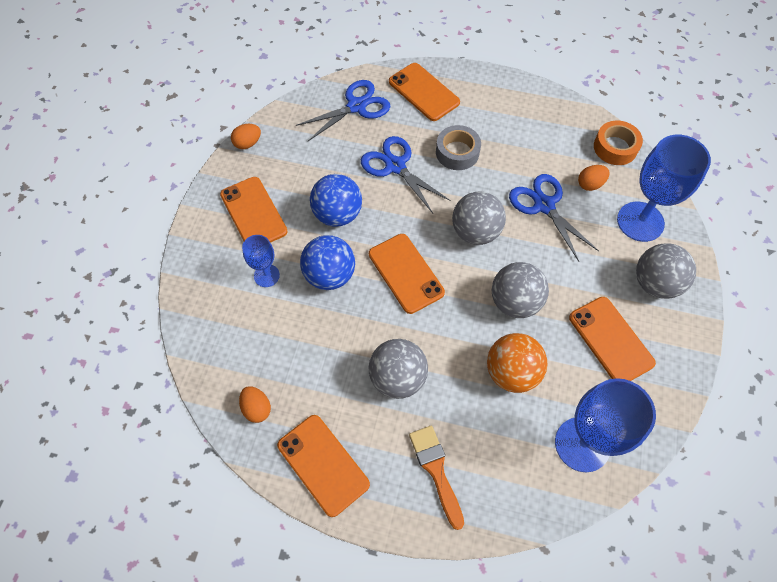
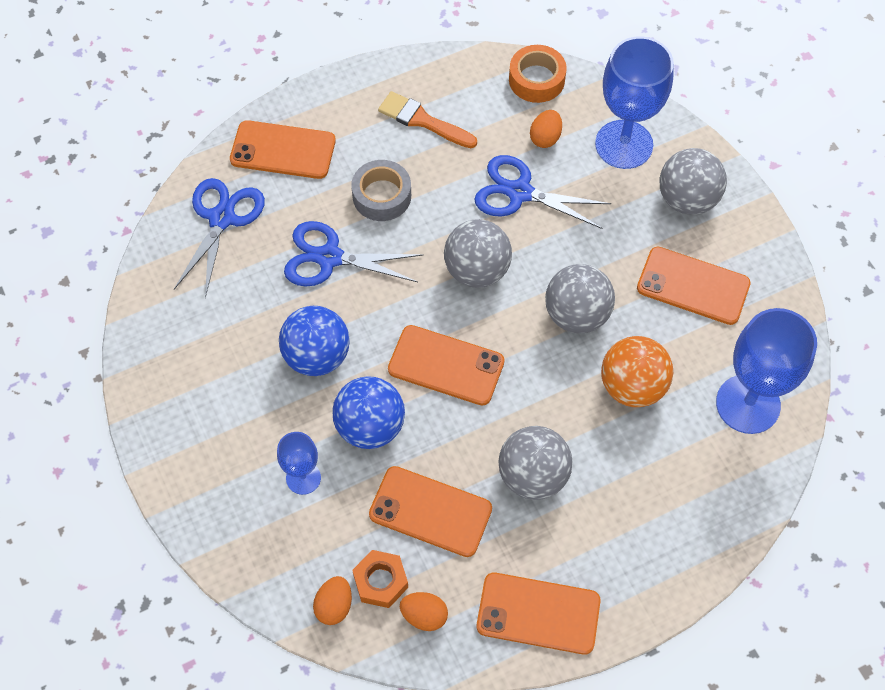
camera: 40 degrees left, 0 degrees up
orange phone [220,177,288,243] -> orange phone moved to [369,466,492,557]
orange egg [231,124,261,149] -> orange egg moved to [313,576,352,625]
orange brush [409,425,464,530] -> orange brush moved to [378,91,477,148]
none -> orange nut [352,550,408,608]

